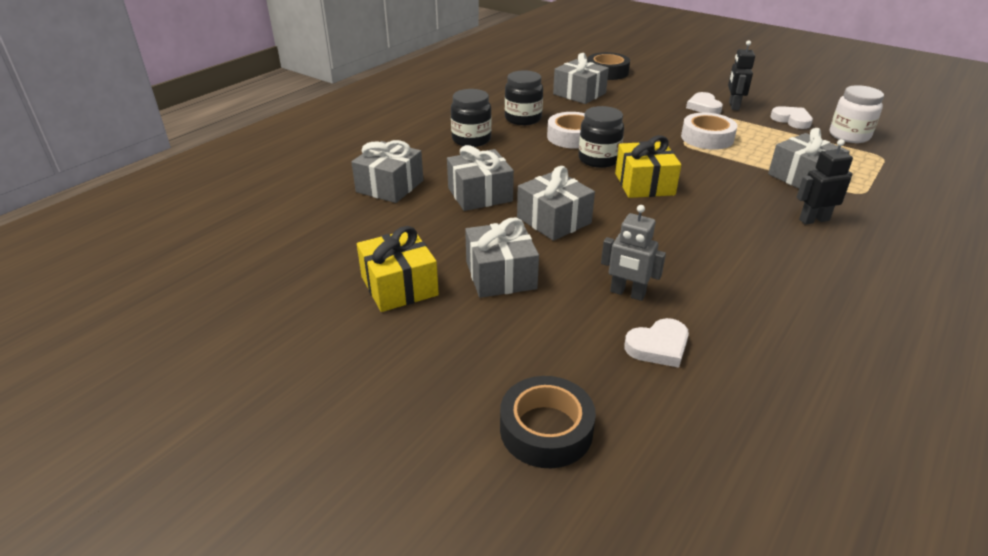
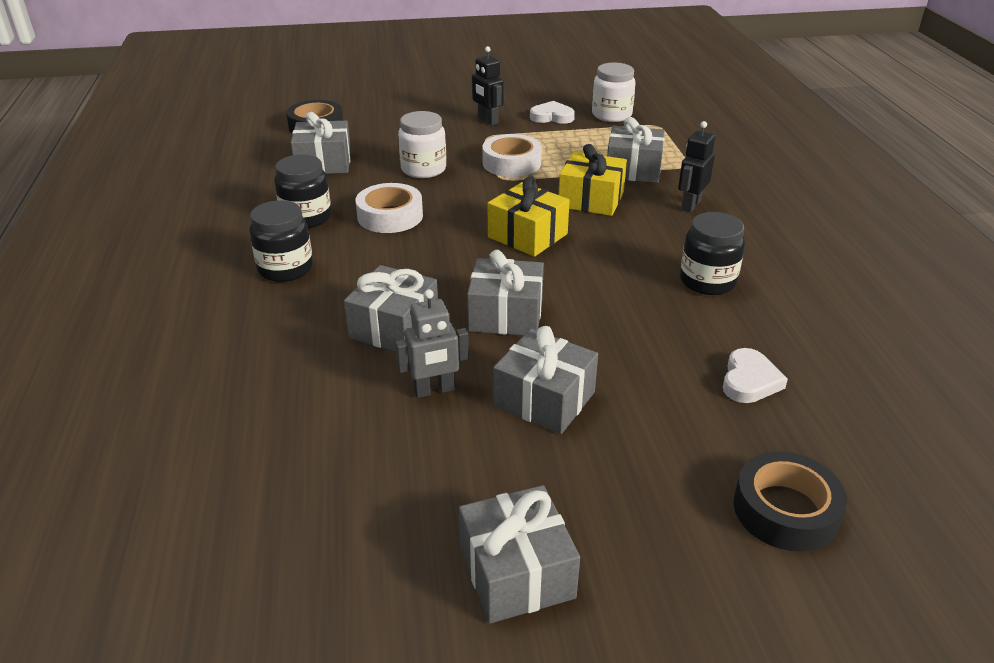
camera: 45 degrees left, 0 degrees up
grey gift [351,140,423,203] -> grey gift moved to [459,485,580,623]
yellow gift [357,226,439,312] -> yellow gift moved to [559,144,627,216]
black jar [579,106,624,168] -> black jar moved to [680,212,745,295]
grey robot [601,205,666,301] -> grey robot moved to [395,289,469,398]
white heart [686,92,723,114] -> none
none -> white jar [398,111,446,178]

